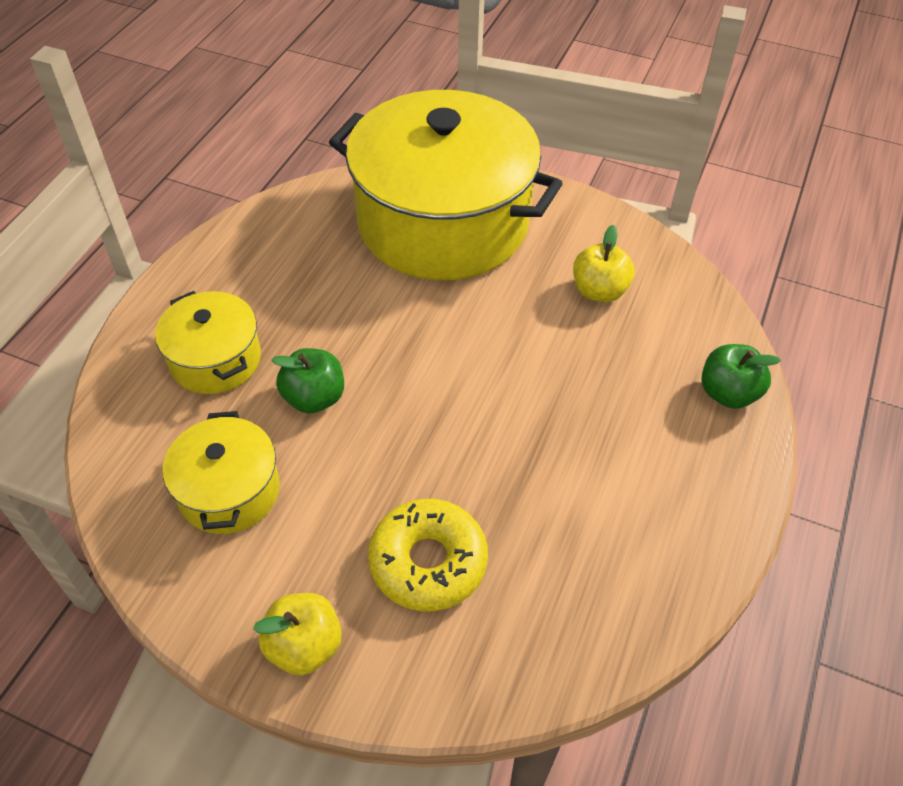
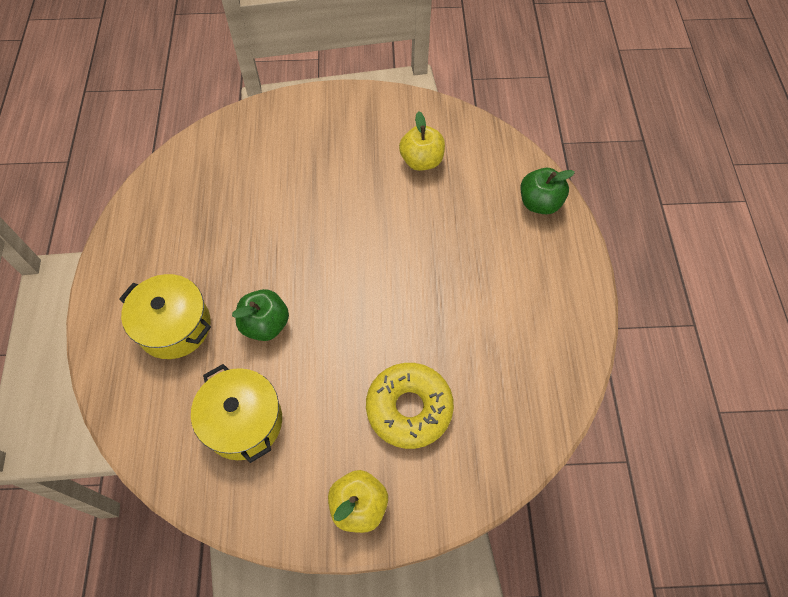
camera: 25 degrees left, 10 degrees up
yellow pot [329,90,563,280] -> none

